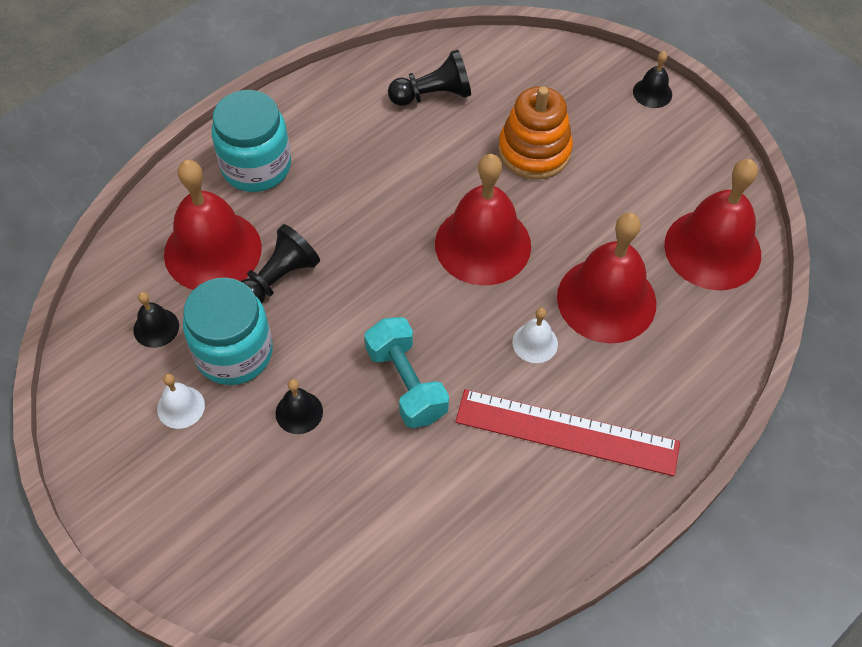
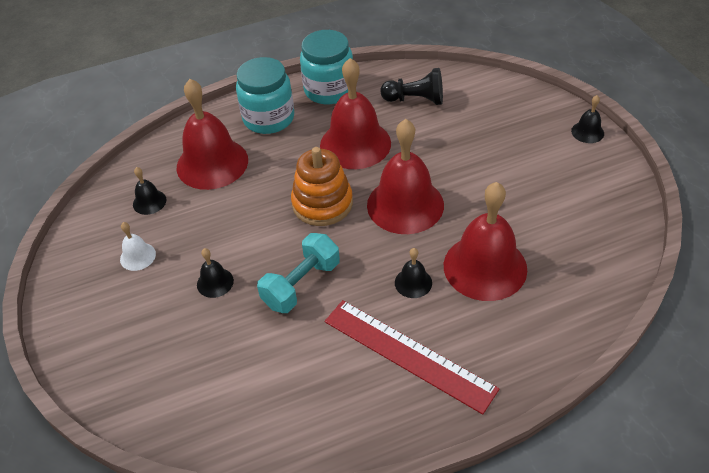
camera: 25 degrees right, 10 degrees down
turquoise jar [183,278,273,385] -> turquoise jar moved to [300,30,353,104]
black pawn [241,224,320,303] -> none
turquoise dumbbell [364,317,449,428] -> turquoise dumbbell turned 45 degrees clockwise [257,233,340,313]
orange stacking toy [498,86,573,180] -> orange stacking toy moved to [291,147,353,226]
white bell [512,308,558,363] -> black bell [395,248,432,298]
red bell [664,159,761,290] -> red bell moved to [320,58,391,169]

